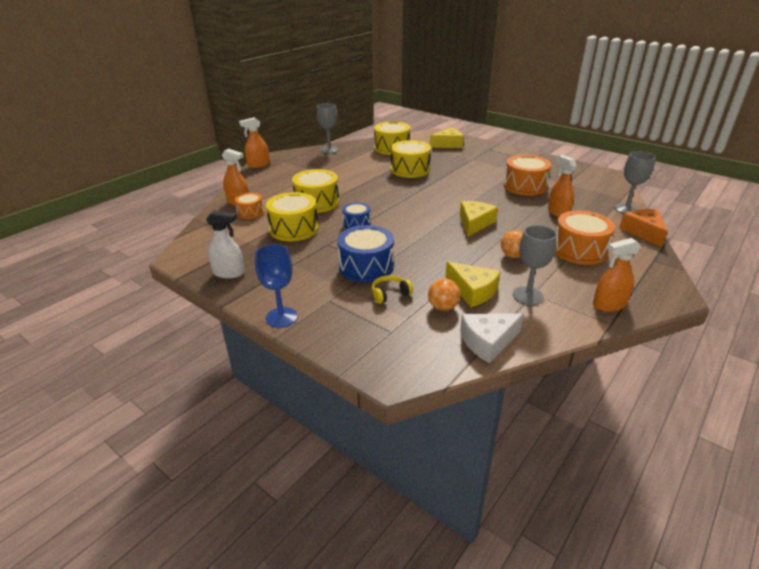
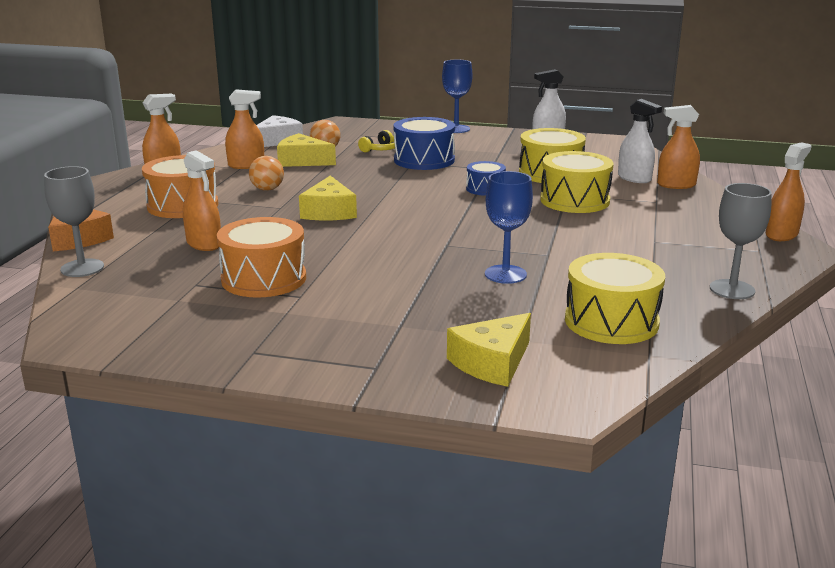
camera: 155 degrees right, 10 degrees down
orange drum [235,193,264,219] -> white spray bottle [618,99,662,183]
yellow drum [391,140,431,178] -> blue goblet [485,171,533,284]
grey goblet [513,225,557,305] -> orange spray bottle [225,89,264,169]

